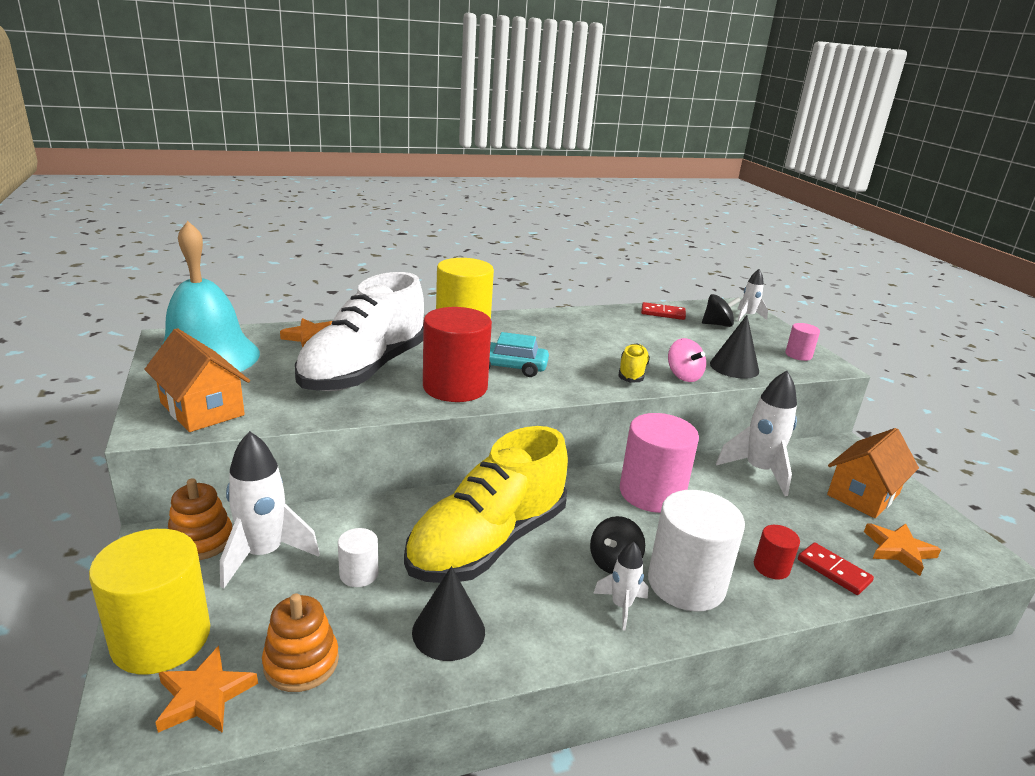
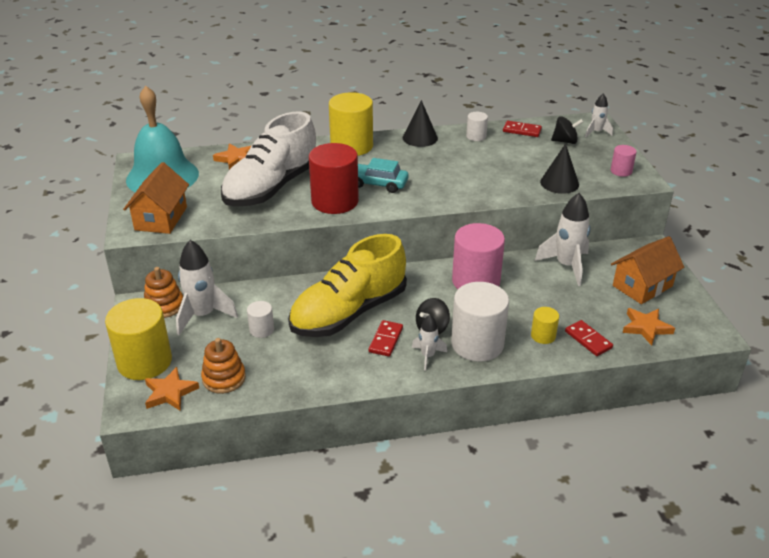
camera: 10 degrees right, 10 degrees up
orange house [144,328,250,432] -> orange house turned 45 degrees clockwise [123,162,189,234]
black cone [412,566,485,661] -> black cone moved to [403,100,438,147]
yellow shoe [618,343,650,383] -> none
pink spinning top [668,338,706,382] -> none
red cylinder [754,525,800,580] -> yellow cylinder [531,307,559,344]
none -> red domino [369,320,403,357]
none -> white cylinder [466,112,488,141]

